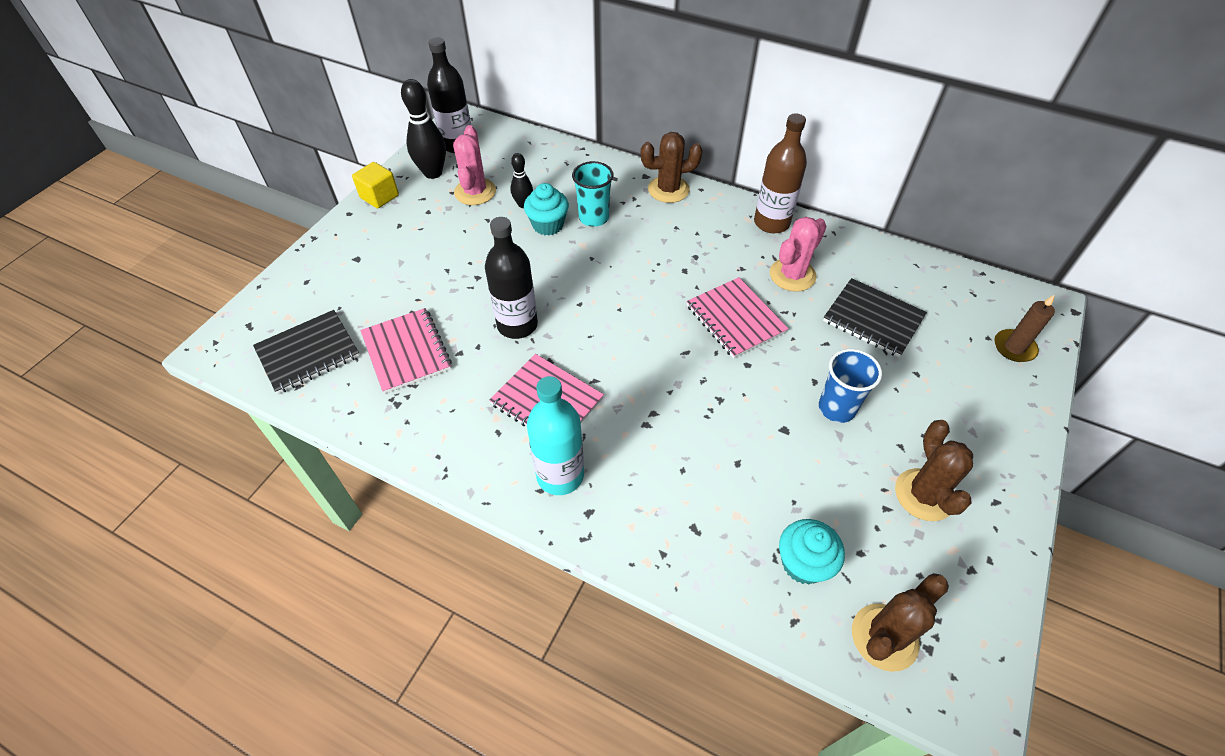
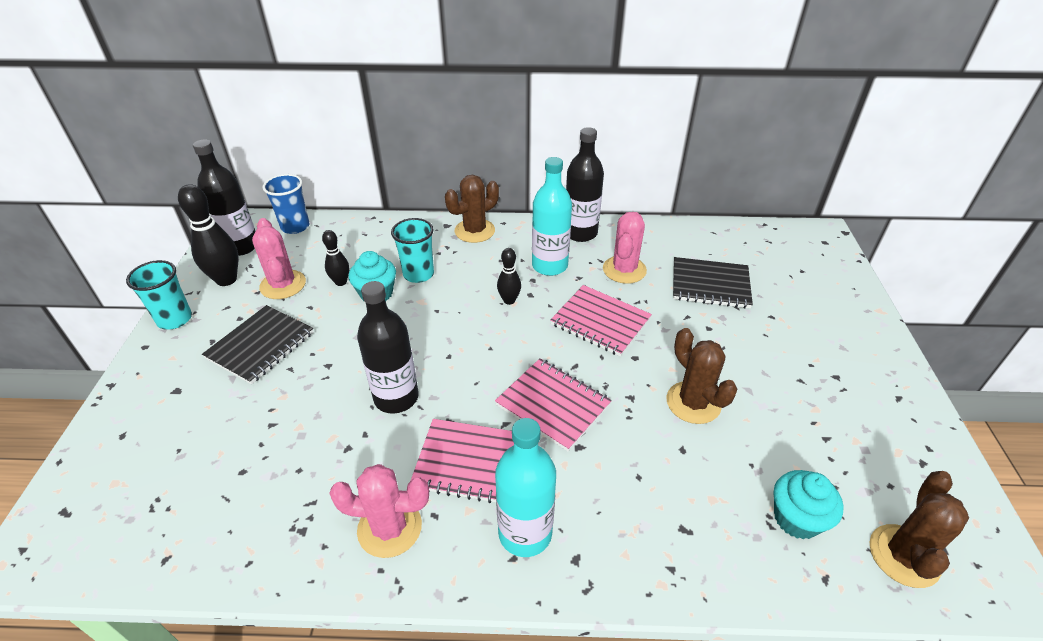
camera: 25 degrees left, 10 degrees down
black notebook [253,310,360,394] -> black notebook moved to [202,305,313,384]
yellow cube [352,162,399,208] -> turquoise cup [126,260,192,330]
pink notebook [360,308,452,394] -> pink notebook moved to [495,358,612,451]
brown bottle [754,114,807,233] -> black bottle [566,127,604,242]
blue cup [819,349,882,423] -> blue cup moved to [263,174,309,234]
brown cactus [895,420,973,521] -> brown cactus moved to [667,328,737,424]
brown candle [994,295,1055,362] -> none
none -> pink cactus [329,464,429,558]
none -> black bowling pin [497,248,521,305]
none -> turquoise bottle [532,157,572,276]

